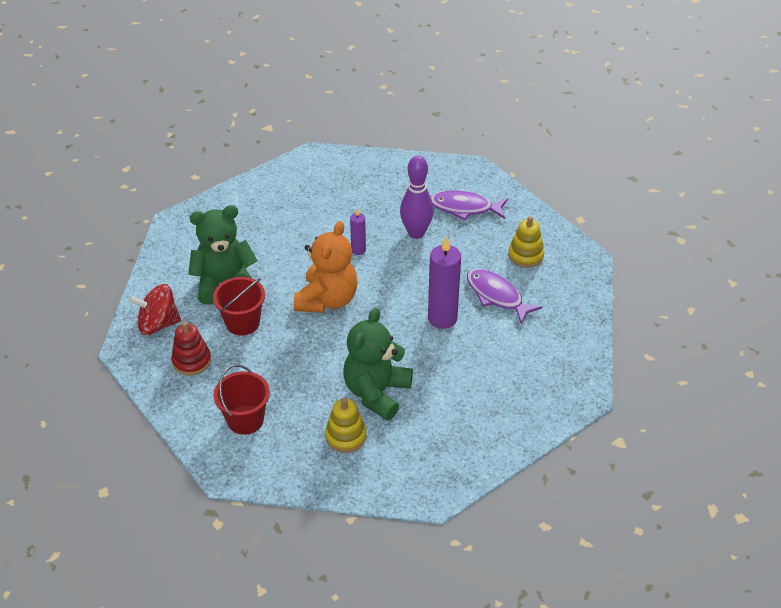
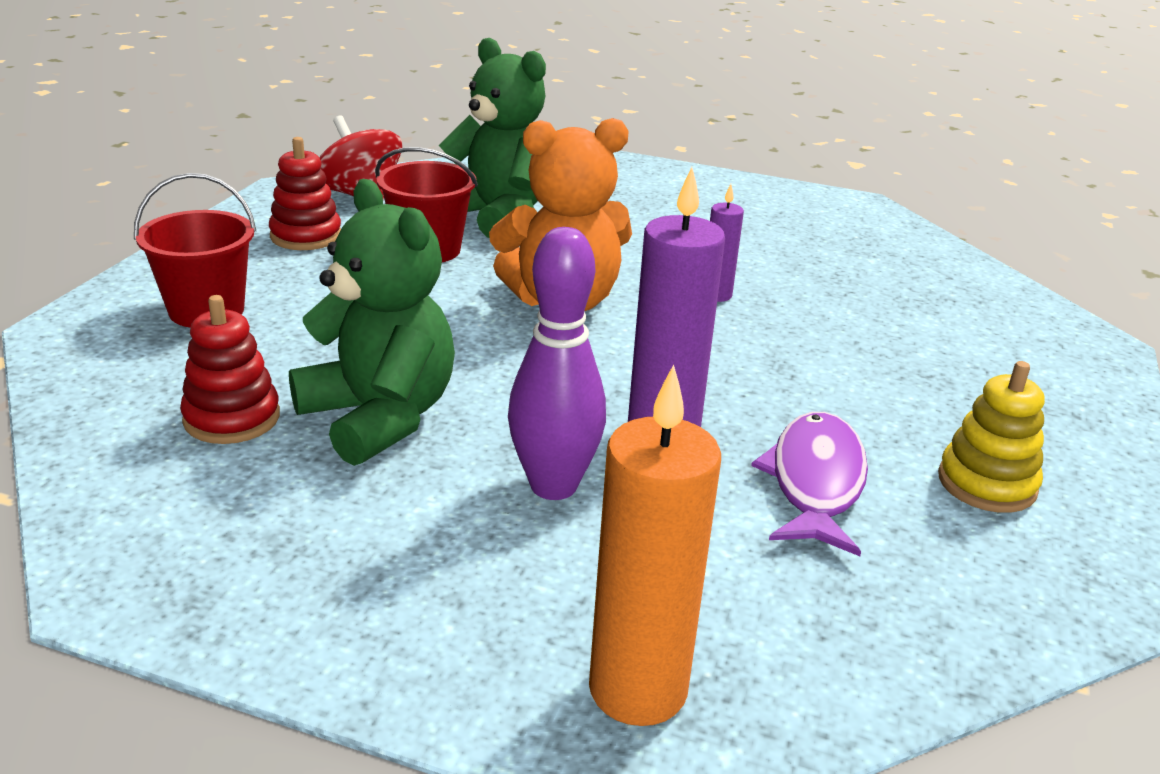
camera: 55 degrees right, 15 degrees down
yellow stacking toy [325,398,367,453] -> red stacking toy [180,295,280,444]
green teddy bear [343,308,413,421] -> green teddy bear turned 60 degrees clockwise [289,179,455,466]
purple bowling pin [400,156,434,239] -> purple bowling pin moved to [508,227,606,500]
purple fish [431,190,508,220] -> none
none -> orange candle [589,364,721,726]

